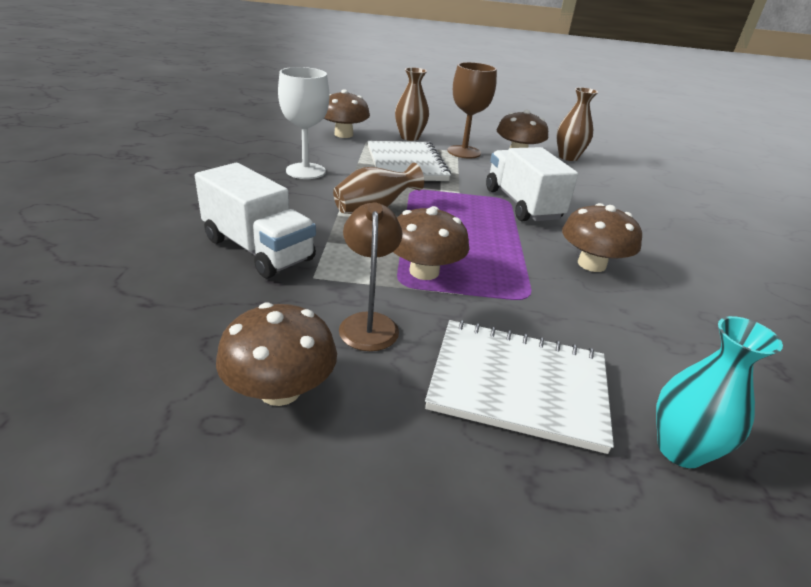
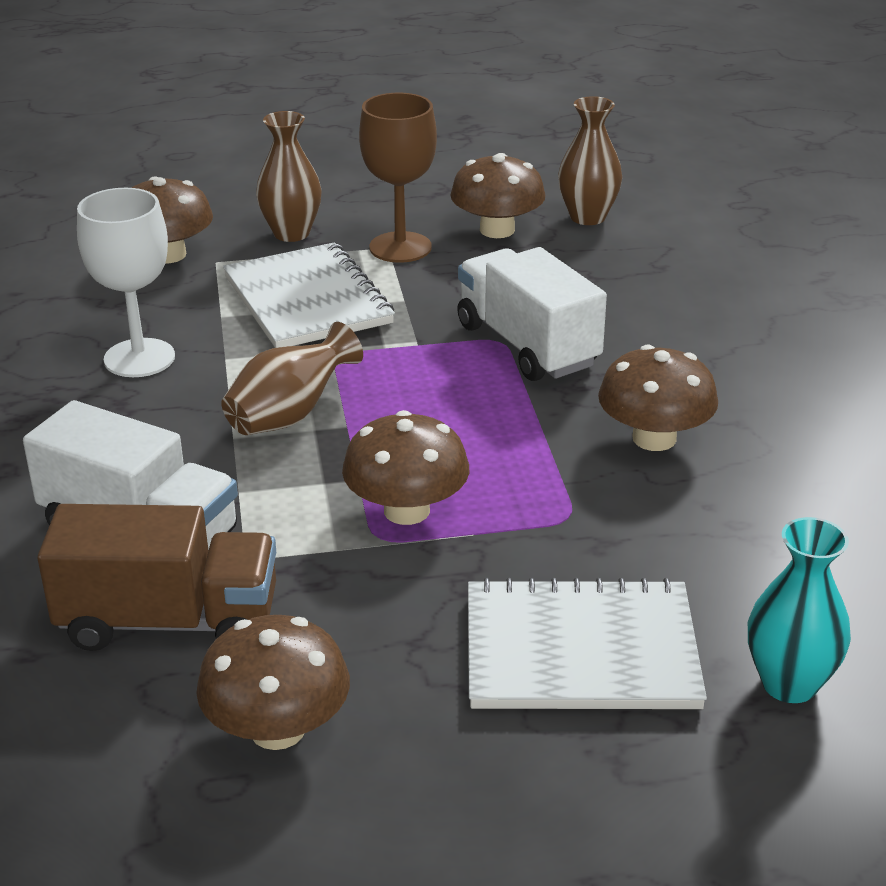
camera: 10 degrees left, 0 degrees up
brown lamp [339,202,402,351] -> none
none -> brown truck [37,504,276,651]

